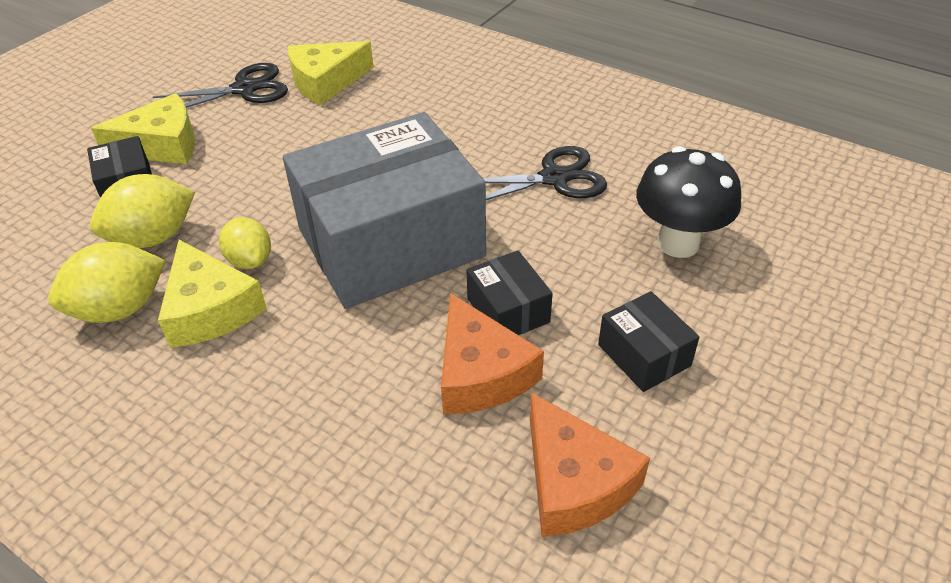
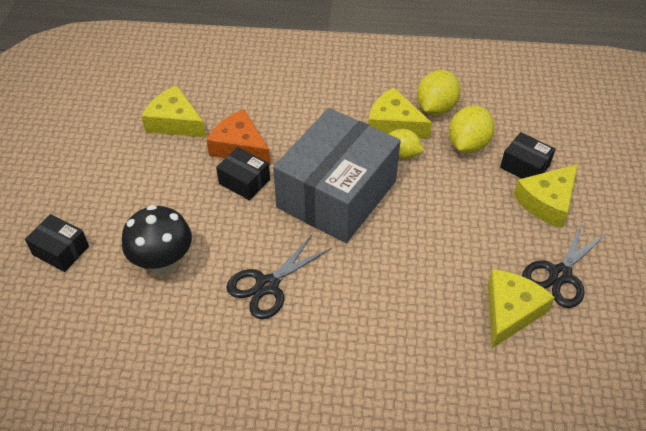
camera: 150 degrees right, 5 degrees up
orange cheese [530,392,650,537] -> yellow cheese [141,85,206,137]
black box [598,291,700,392] -> black box moved to [25,214,89,272]

